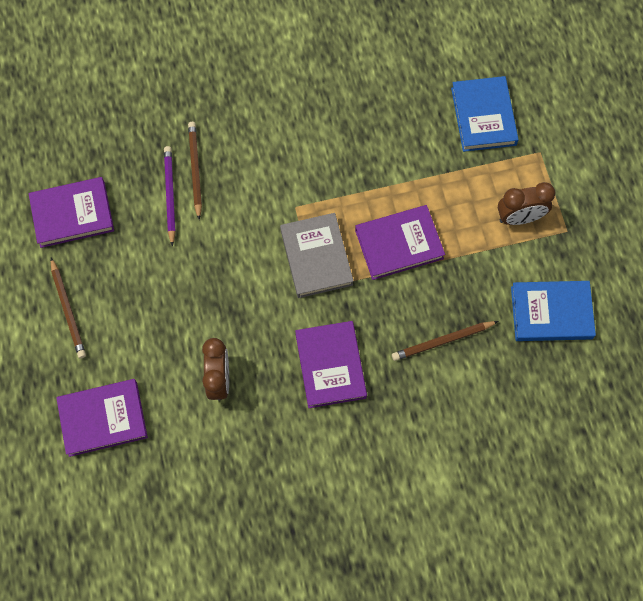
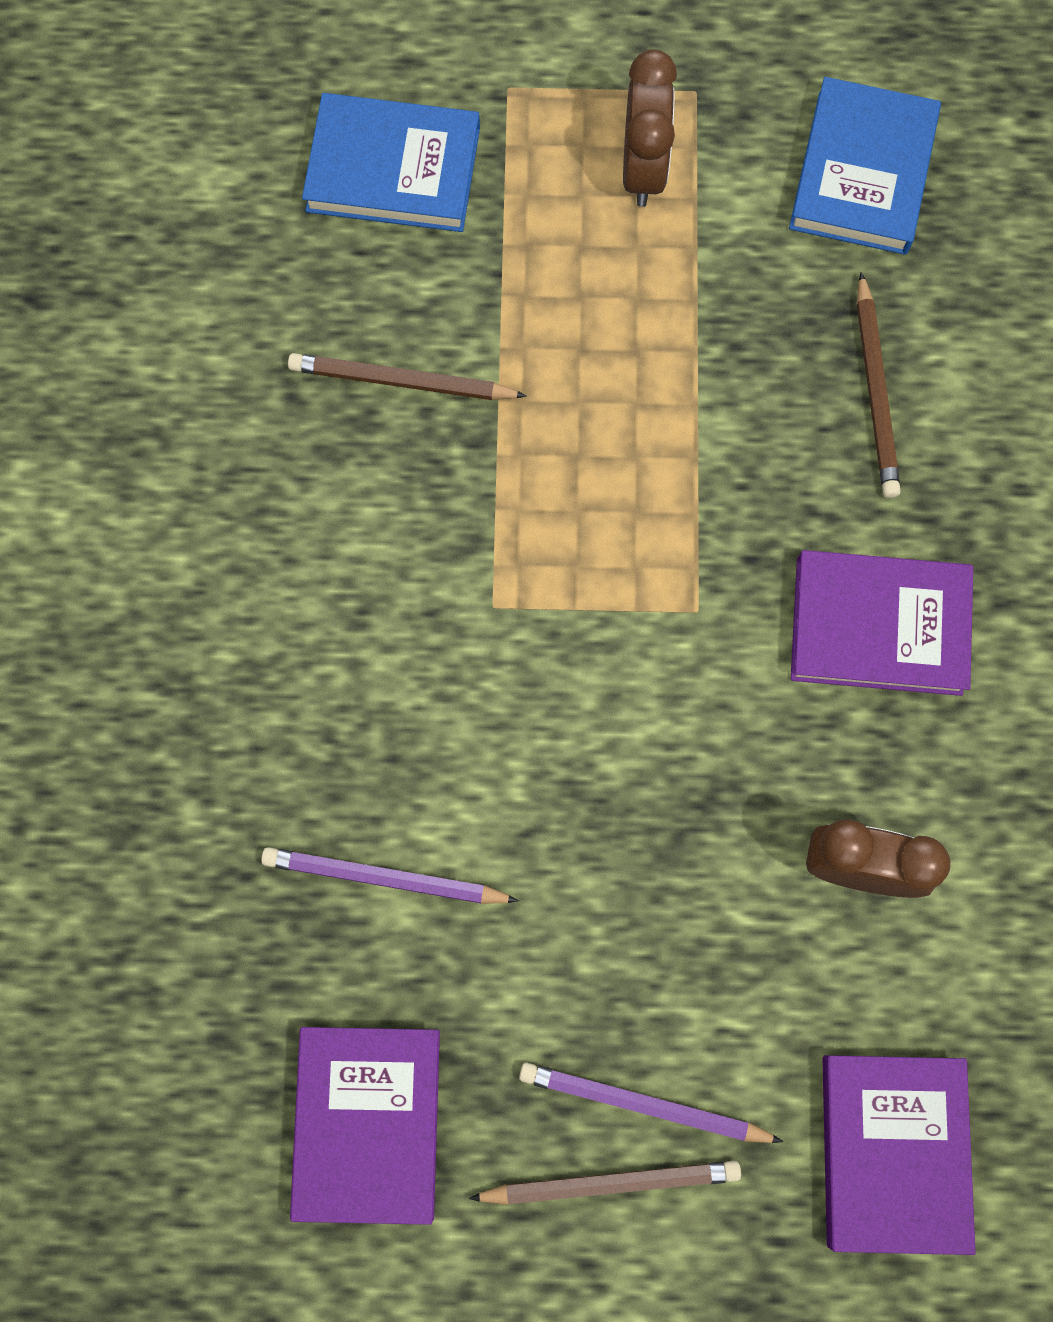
camera: 75 degrees left, 5 degrees up
brown pencil [188,122,202,220] -> brown pencil moved to [288,353,527,400]
grey book [280,213,353,298] -> none
purple book [355,205,445,280] -> none
none -> purple pencil [519,1063,783,1143]

